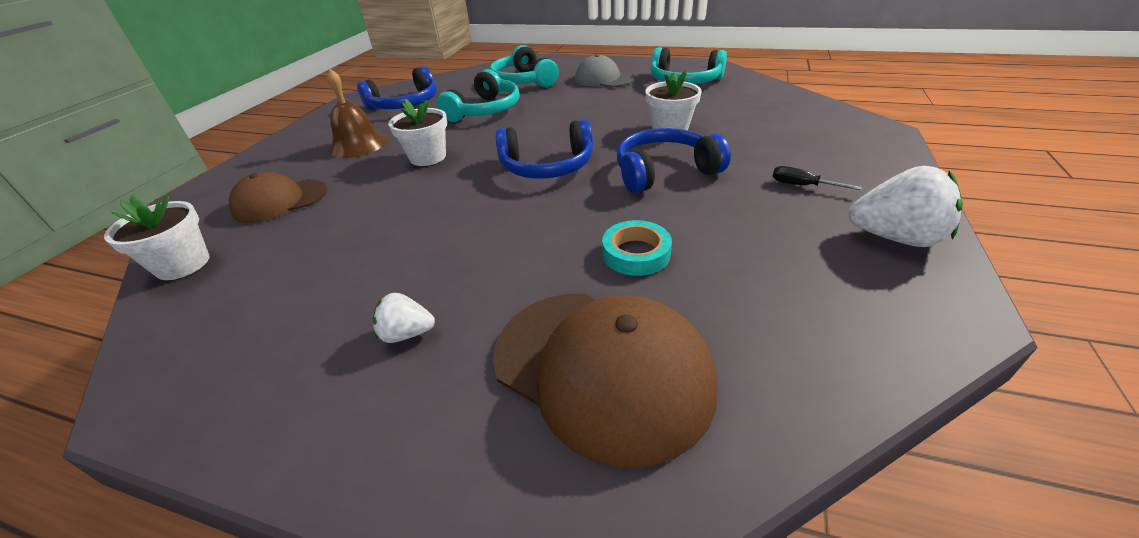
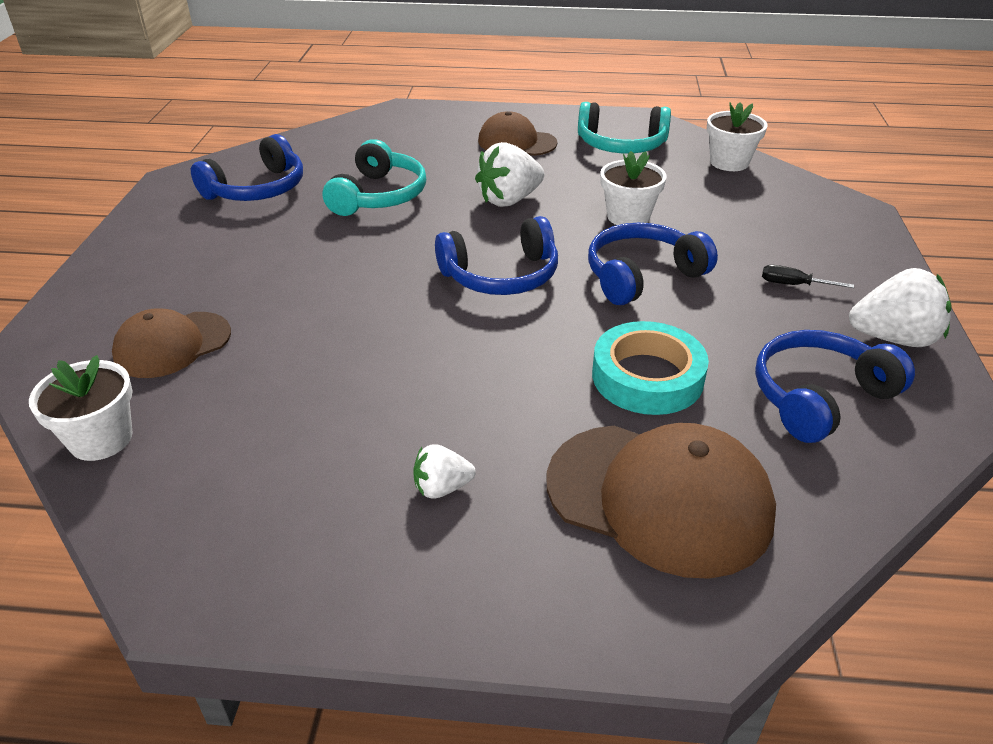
camera: 15 degrees left, 0 degrees up
brown bell [327,69,387,158] -> none
white flower pot [388,99,447,166] -> white flower pot moved to [707,102,768,171]
turquoise headphones [490,45,559,87] -> none
grey cap [575,54,634,87] -> brown cap [478,111,557,156]
turquoise tape [602,220,672,276] -> turquoise tape [592,321,709,415], size x1.52
none -> white strawberry [475,142,544,207]
none -> blue headphones [755,330,915,443]

